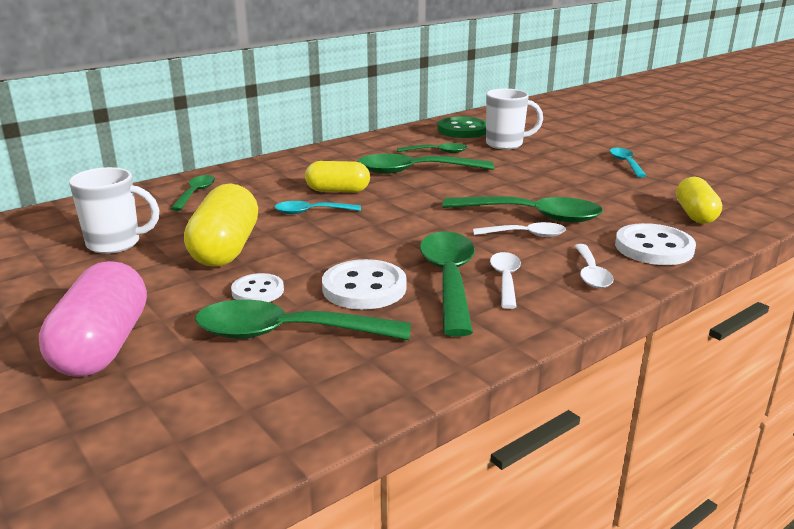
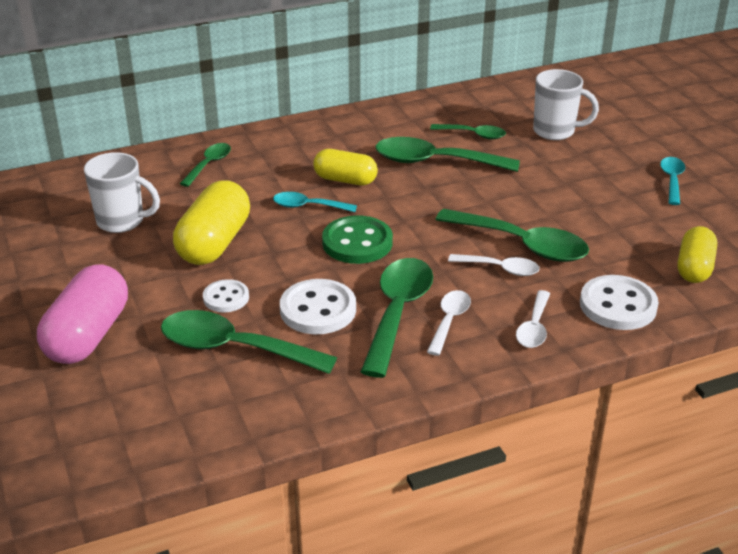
camera: 15 degrees right, 10 degrees up
green button [438,116,486,138] -> green button moved to [322,215,393,264]

